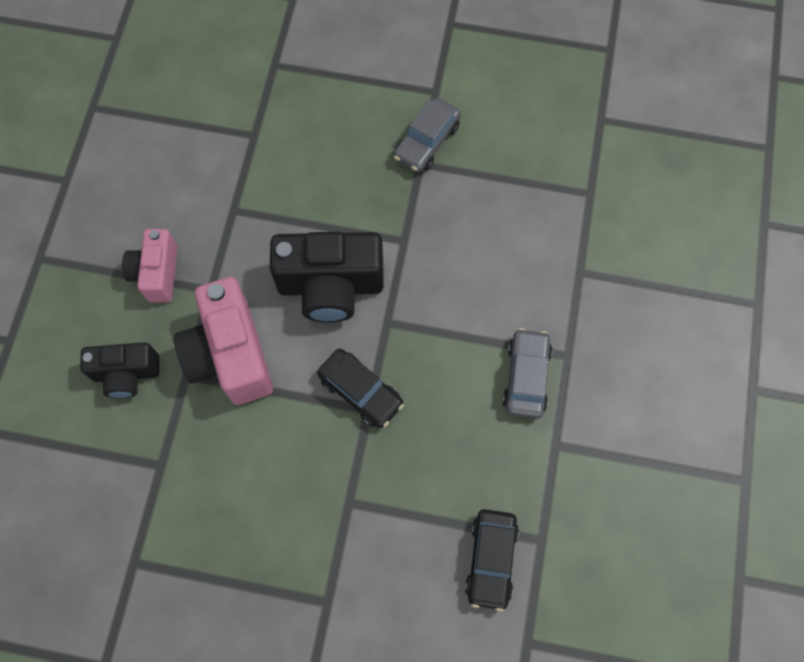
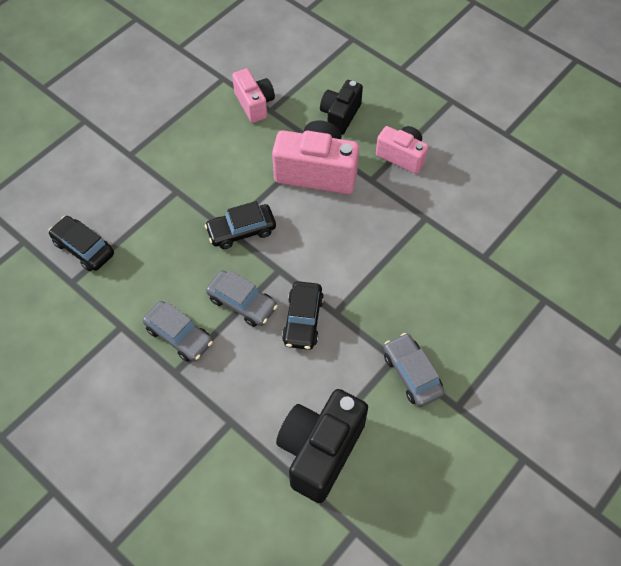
camera: 120 degrees right, 10 degrees down
black camera [270,232,384,323] -> black camera moved to [276,389,368,503]
none -> grey car [206,270,278,327]
none -> pink camera [232,68,275,123]
none -> black car [282,281,324,350]

